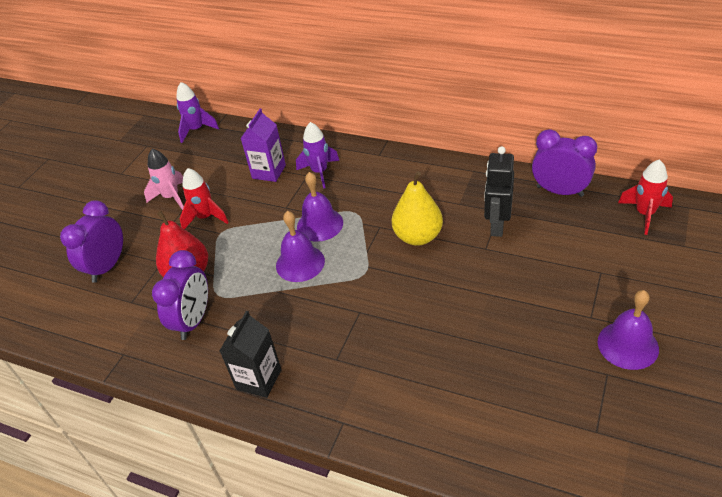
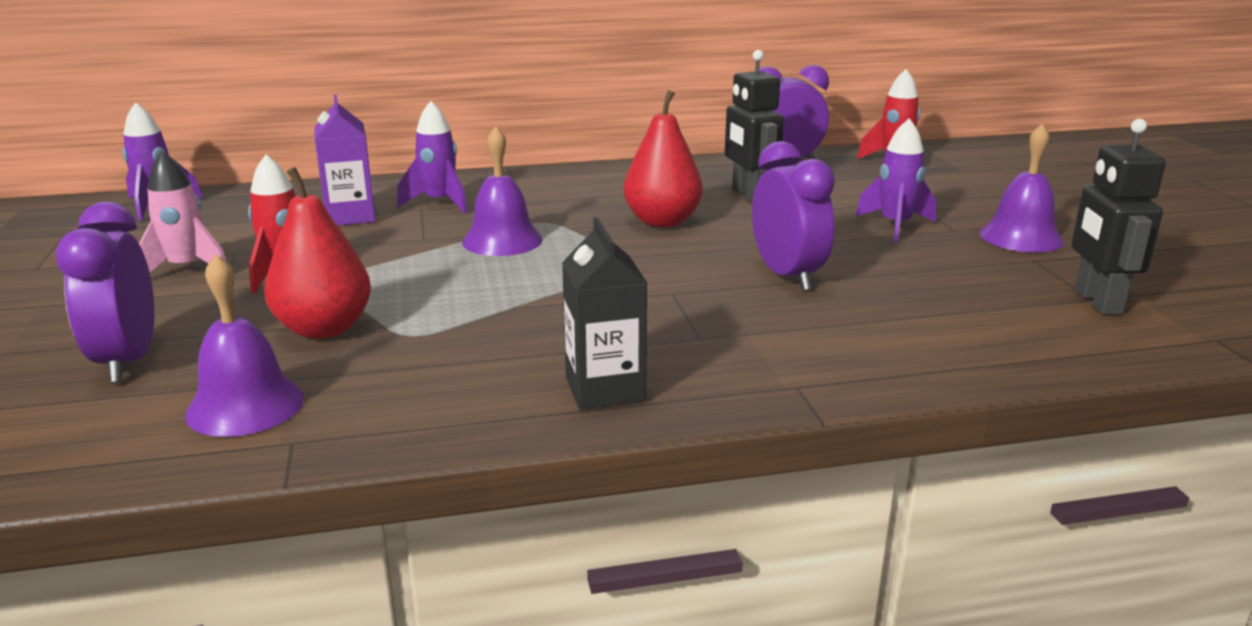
camera: 40 degrees left, 20 degrees down
purple clock [152,250,208,340] -> purple clock moved to [752,141,835,291]
purple bell [276,211,325,282] -> purple bell moved to [185,254,304,437]
yellow pear [392,171,443,246] -> red pear [624,90,703,228]
none -> purple rocket [856,118,936,243]
none -> black robot [1071,119,1166,315]

